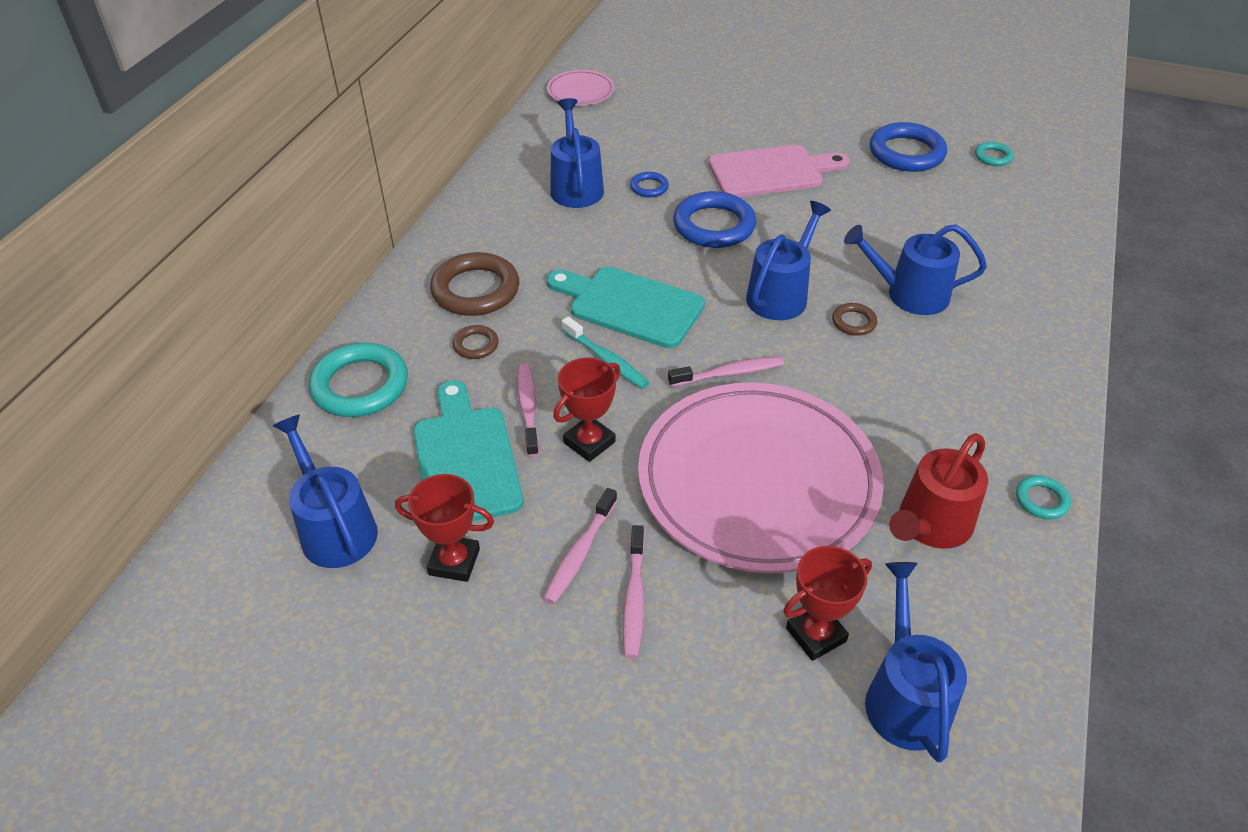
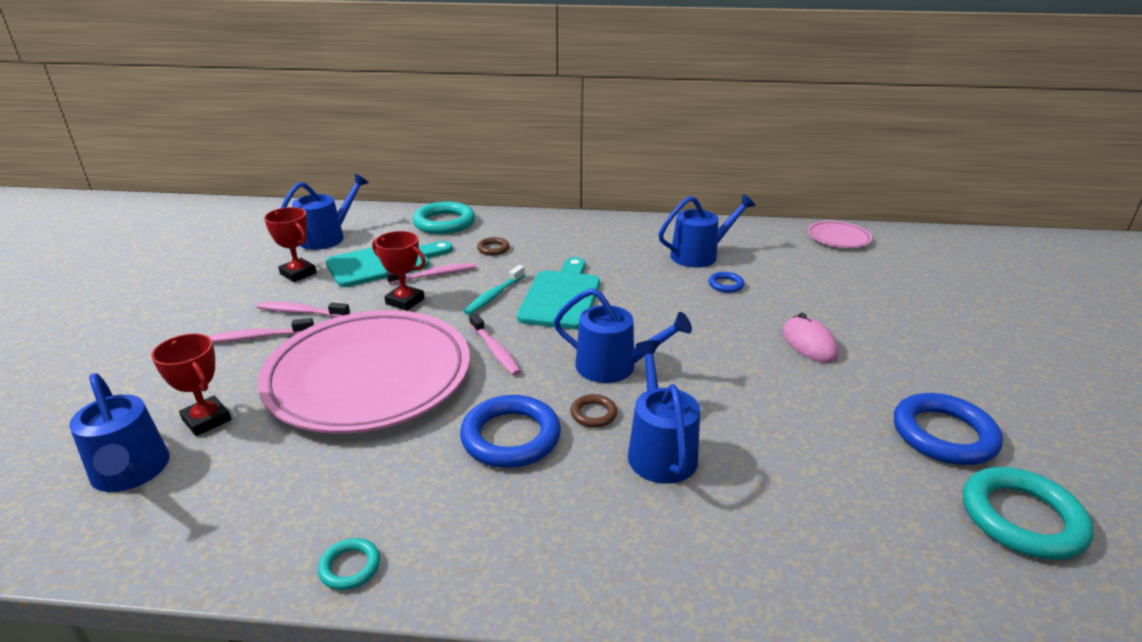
camera: 75 degrees right, 15 degrees down
red trophy [395,474,494,582] -> red trophy turned 45 degrees counterclockwise [264,207,317,282]
brown ring [430,252,519,316] -> none
blue ring [673,191,756,248] -> blue ring moved to [460,395,561,468]
pink cutting board [708,145,850,197] -> pink mouse [783,313,839,363]
blue watering can [865,562,967,762] -> blue watering can turned 75 degrees clockwise [69,373,169,492]
red watering can [889,433,988,549] -> none
turquoise ring [975,142,1013,166] -> turquoise ring [963,467,1094,560], size x2.04

